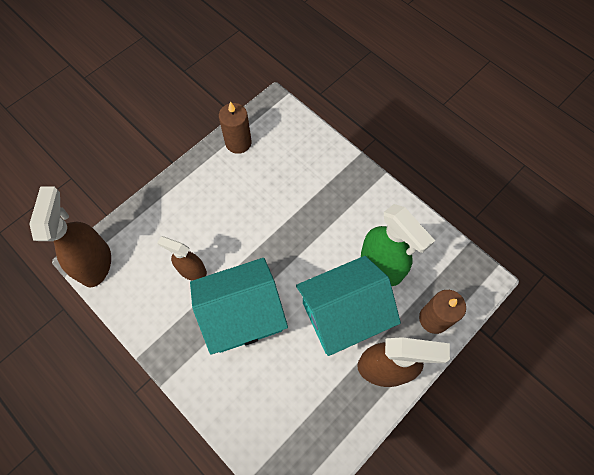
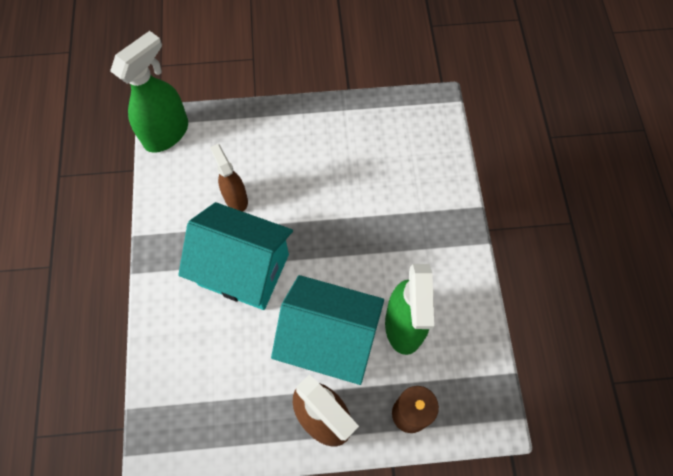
camera: 40 degrees right, 0 degrees up
brown spray bottle [29,187,111,288] -> green spray bottle [110,31,188,153]
brown candle [219,102,252,154] -> none

